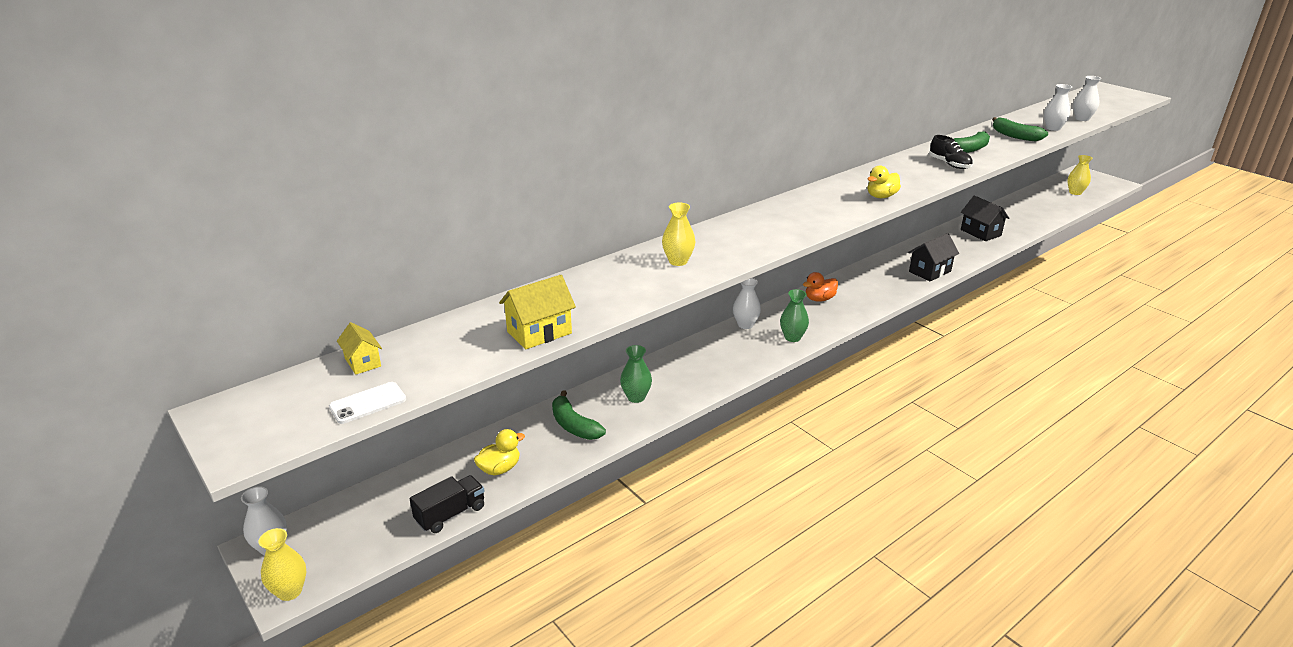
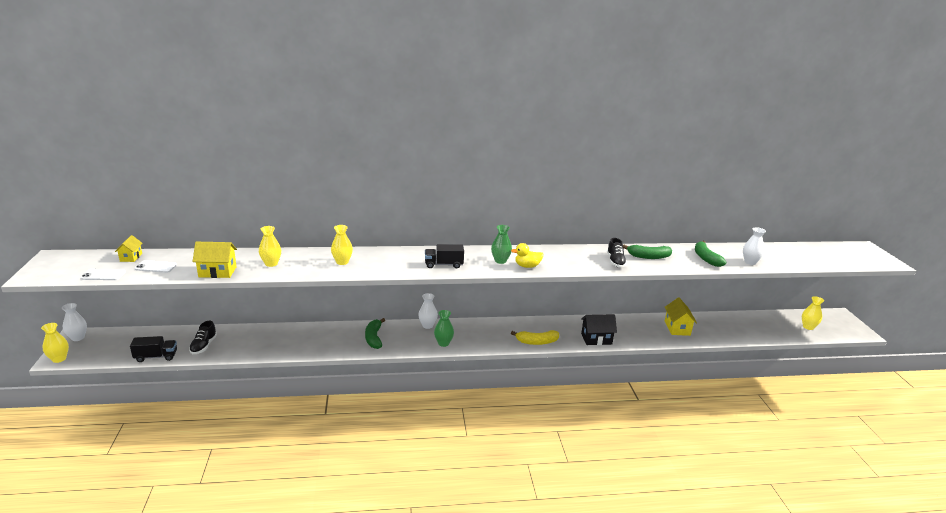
camera: 30 degrees right, 5 degrees down
yellow duck [474,429,525,475] -> black shoe [189,321,217,354]
green banana [552,390,606,440] -> green banana moved to [365,318,385,349]
green vase [620,345,652,403] -> green vase moved to [491,225,512,264]
orange duck [803,272,838,302] -> none
black house [961,195,1009,241] -> yellow house [665,297,697,336]
white vase [1073,76,1102,121] -> none
none -> white phone [135,260,177,273]
none -> yellow vase [259,226,281,267]
none -> black truck [425,244,464,268]
none -> yellow banana [511,330,559,345]

